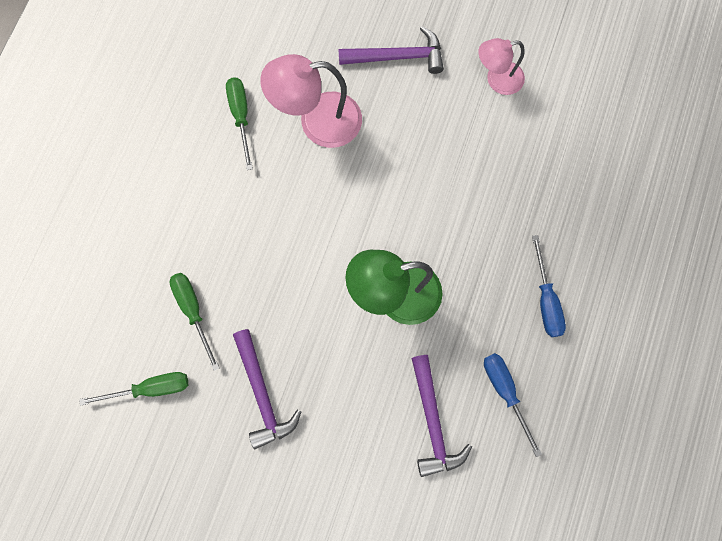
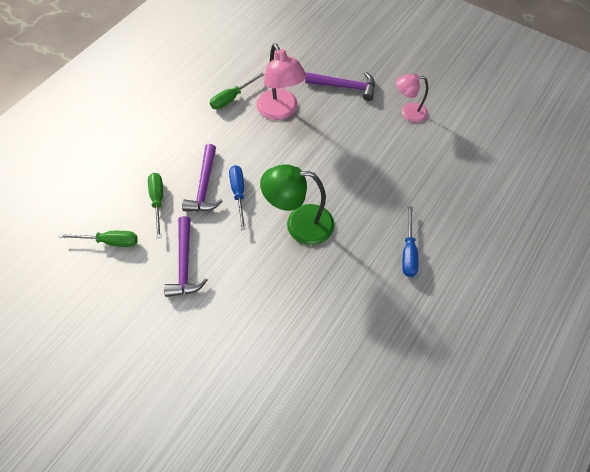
camera: 15 degrees right, 15 degrees down
green screwdriver [226,77,253,170] -> green screwdriver turned 135 degrees counterclockwise [210,73,265,109]
pink lamp [260,54,362,148] -> pink lamp turned 120 degrees counterclockwise [256,43,307,120]
purple hammer [412,355,472,477] -> purple hammer moved to [182,144,223,211]
blue screwdriver [484,353,542,457] -> blue screwdriver moved to [229,165,246,230]

